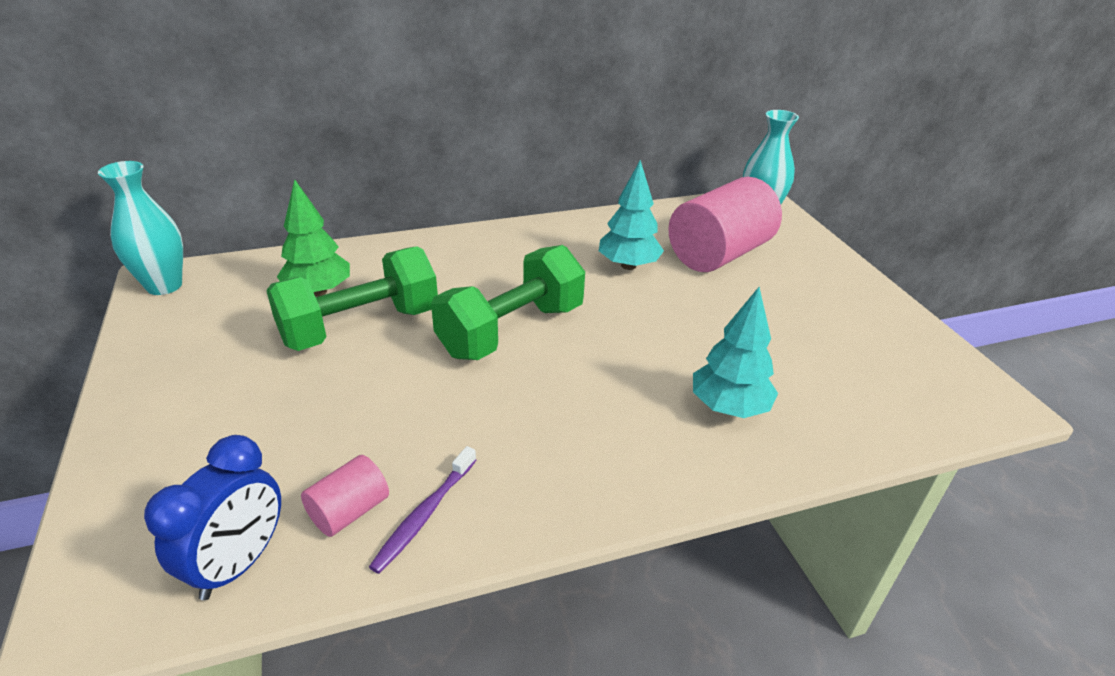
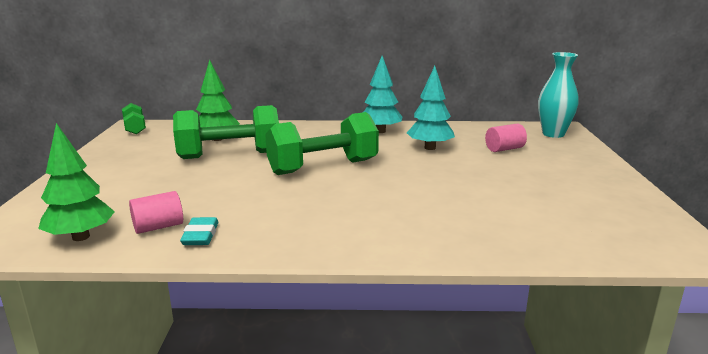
camera: 20 degrees right, 15 degrees down
turquoise vase [98,161,183,295] -> green dumbbell [122,103,146,134]
blue clock [144,435,281,600] -> green tree [38,123,115,241]
purple toothbrush [369,446,476,574] -> turquoise eraser [180,217,219,245]
pink cylinder [669,177,782,272] -> pink cylinder [485,124,527,152], size x0.46
turquoise tree [693,287,778,418] -> turquoise tree moved to [363,56,402,133]

